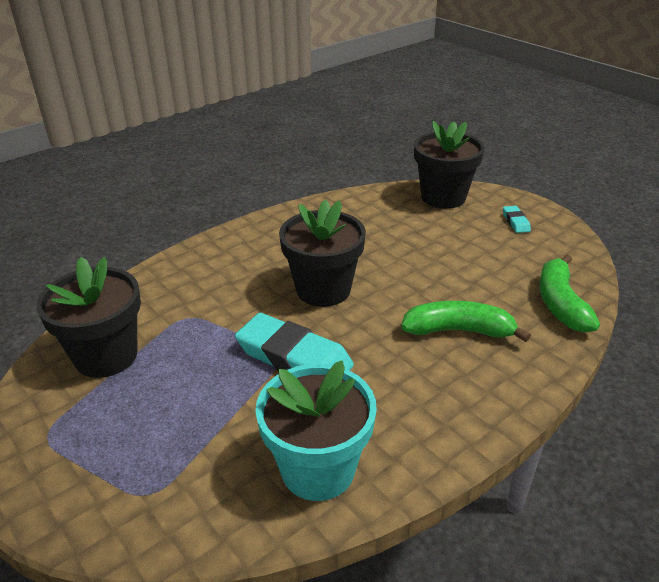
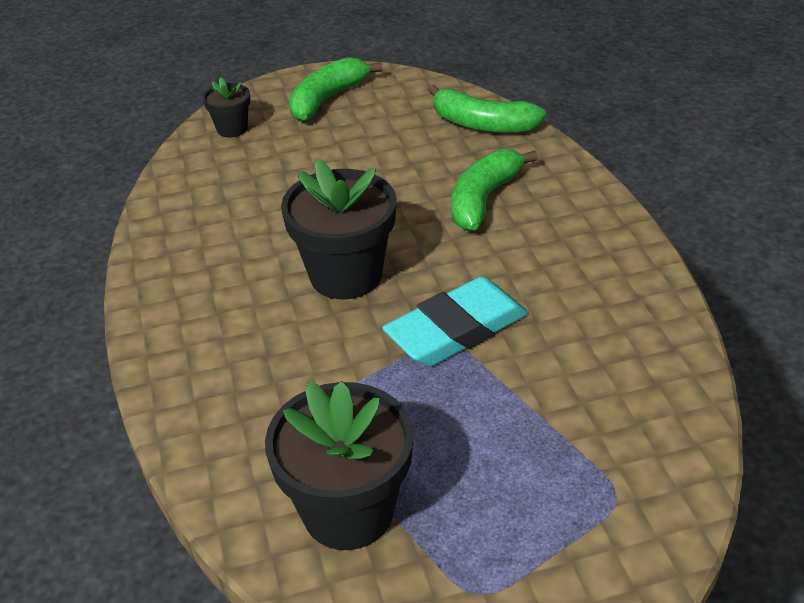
camera: 65 degrees left, 5 degrees up
turquoise flower pot [255,361,377,501] -> none
black flower pot [414,121,485,209] -> black flower pot [203,77,251,137], size x0.51
turquoise eraser [503,206,531,233] -> green banana [289,57,383,121]

